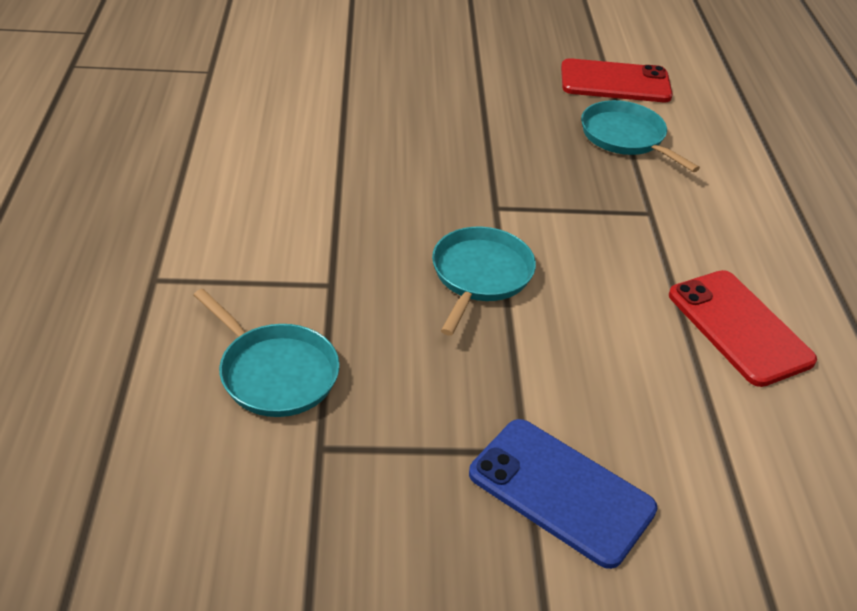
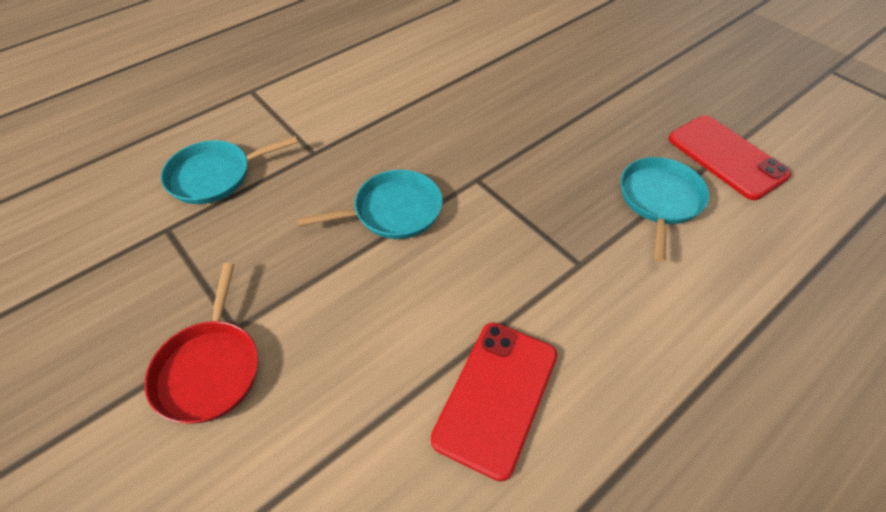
camera: 55 degrees right, 10 degrees up
turquoise pan [194,289,340,417] -> turquoise pan turned 60 degrees clockwise [161,136,298,204]
blue phone [469,419,658,569] -> red pan [144,263,258,424]

